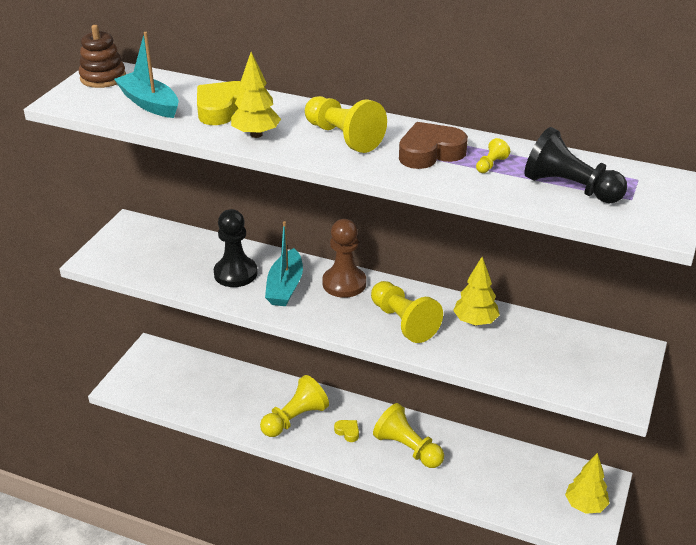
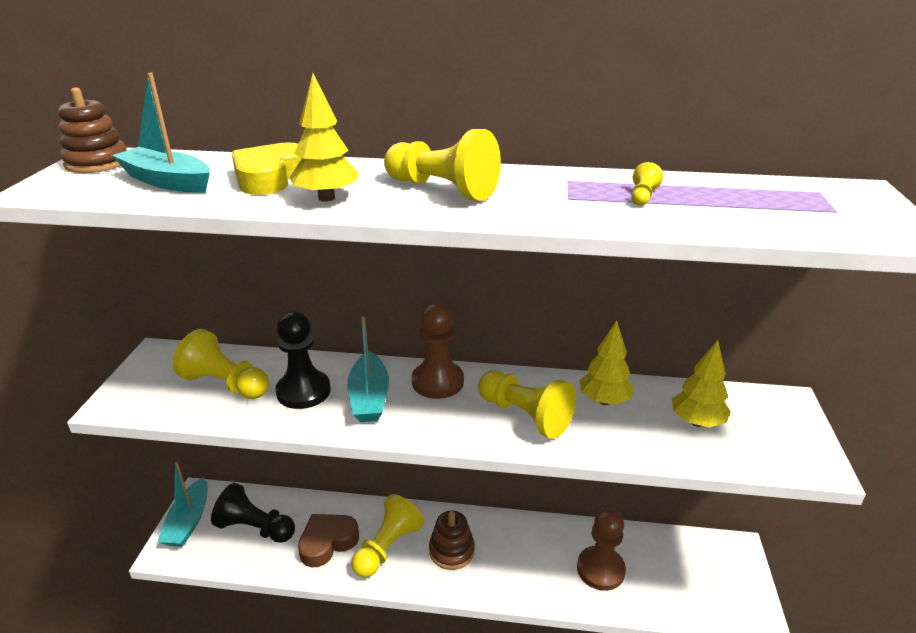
camera: 15 degrees left, 5 degrees down
yellow heart [334,420,359,442] -> brown stacking toy [429,511,475,570]
yellow pawn [373,403,444,468] -> yellow pawn moved to [173,329,269,399]
brown heart [399,122,468,169] -> brown heart moved to [298,514,359,567]
black pawn [524,127,627,203] -> black pawn moved to [211,483,295,543]
yellow tree [565,453,609,514] -> yellow tree moved to [672,340,731,428]
none -> turquoise boat [157,462,207,547]
none -> brown pawn [577,508,626,591]

